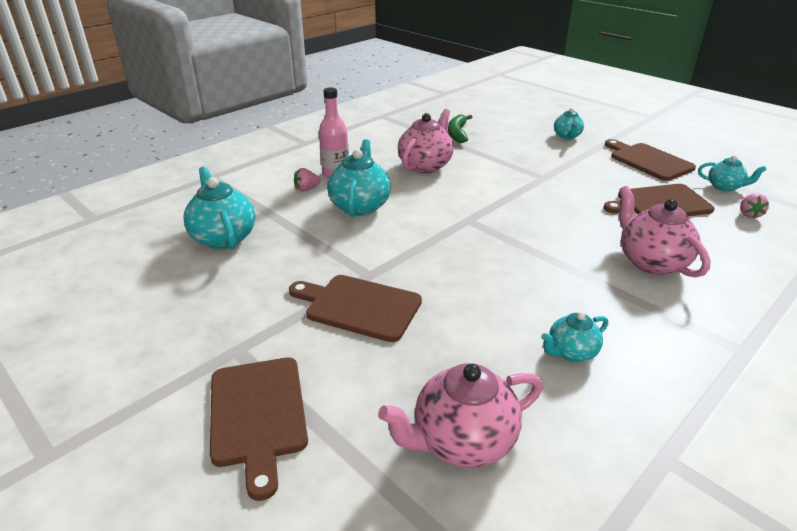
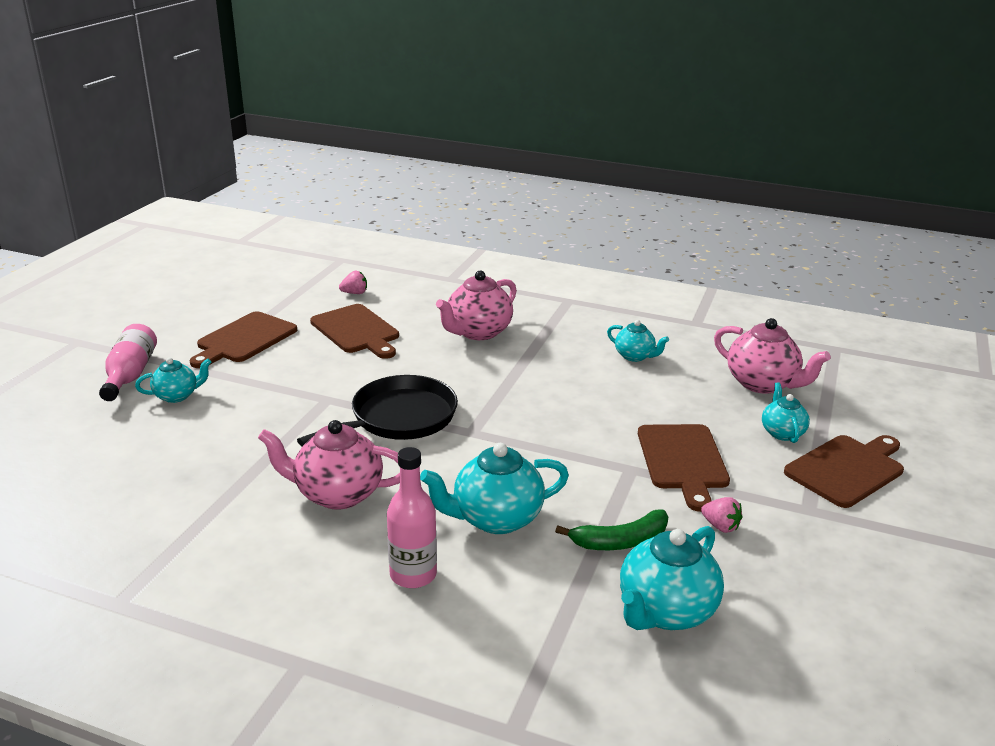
camera: 115 degrees left, 5 degrees down
pink strawberry [294,168,321,191] -> pink strawberry moved to [701,497,742,533]
green banana [448,115,472,143] -> green banana moved to [555,510,668,550]
turquoise teapot [698,155,767,192] -> turquoise teapot moved to [762,382,810,443]
none -> pink bottle [99,324,157,401]
none -> black pan [297,375,458,446]

